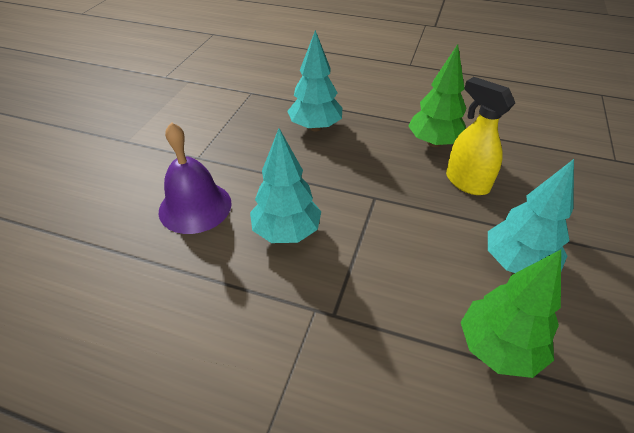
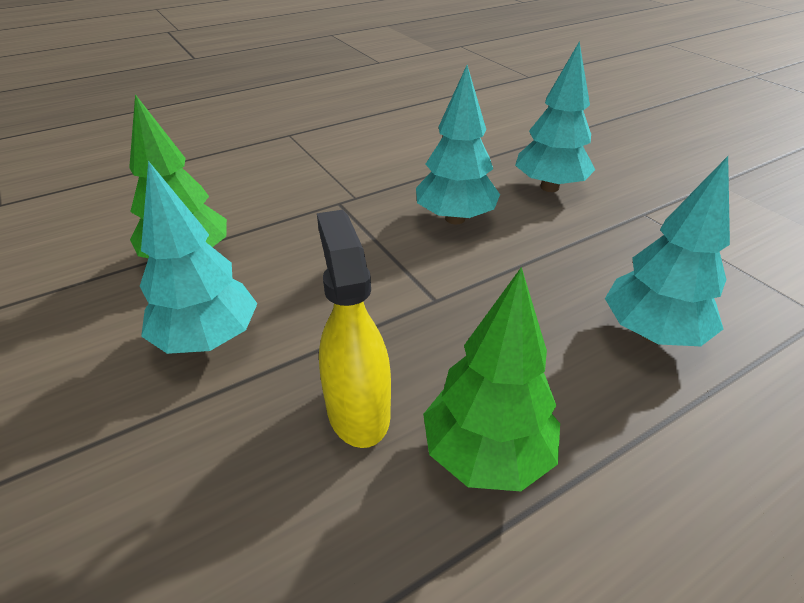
camera: 130 degrees right, 5 degrees down
purple bell [159,122,232,234] -> turquoise tree [515,41,595,192]
yellow spray bottle [446,77,515,195] -> yellow spray bottle turned 105 degrees counterclockwise [317,210,391,448]

